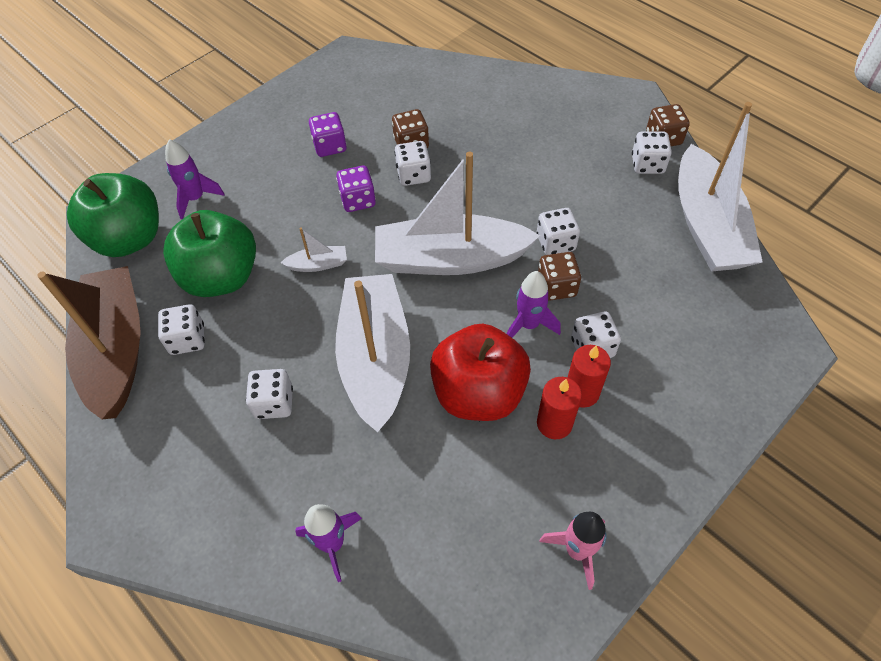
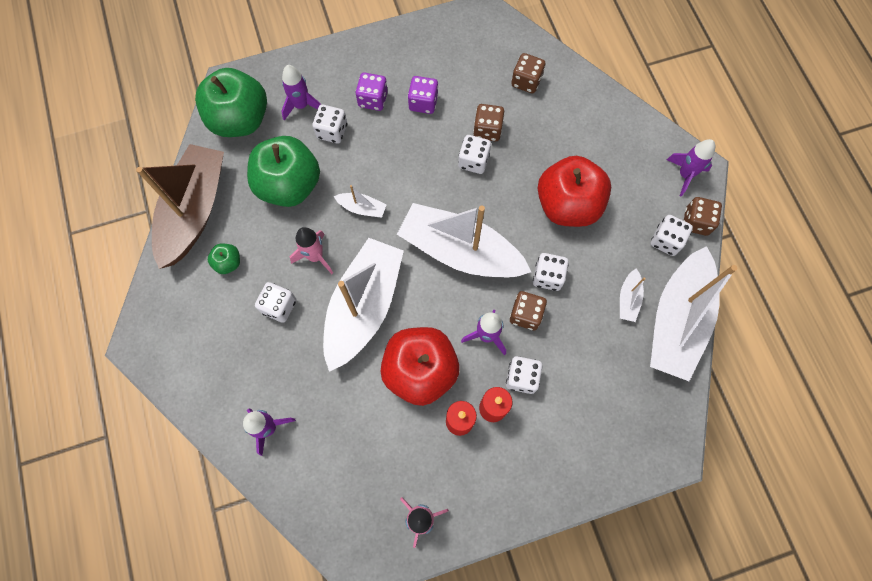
camera: 25 degrees right, 15 degrees up
white dice [158,304,205,355] -> white dice moved to [312,105,347,143]
purple dice [336,165,376,212] -> purple dice moved to [356,73,388,111]
none -> green apple [208,243,240,274]
none -> pink rocket [290,227,333,274]
none -> brown dice [511,53,545,93]
none -> red apple [537,156,611,227]
none -> white boat [620,269,646,322]
none -> purple rocket [667,139,715,197]

